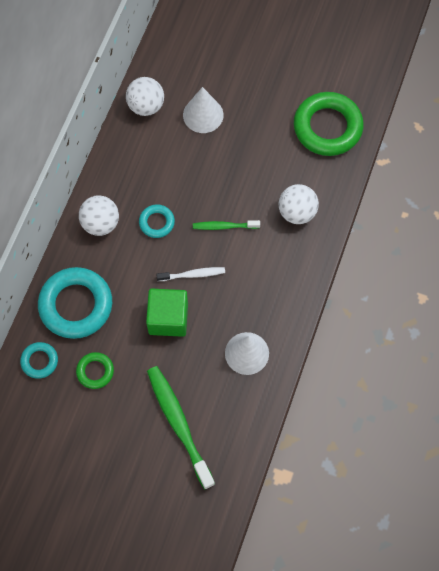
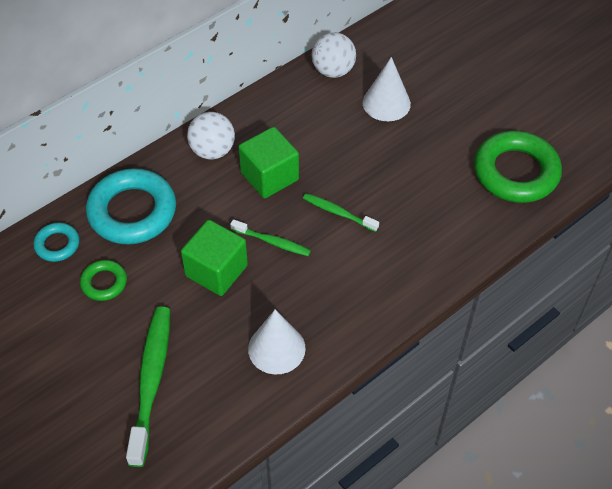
camera: 30 degrees right, 15 degrees down
turquoise ring [139,204,175,238] -> green cube [239,127,299,199]
white toothbrush [156,267,225,281] -> green toothbrush [230,219,311,256]
white ball [279,184,319,224] -> none

